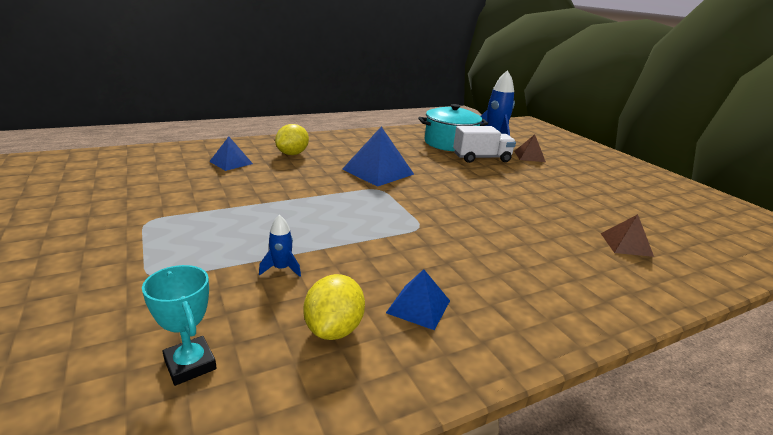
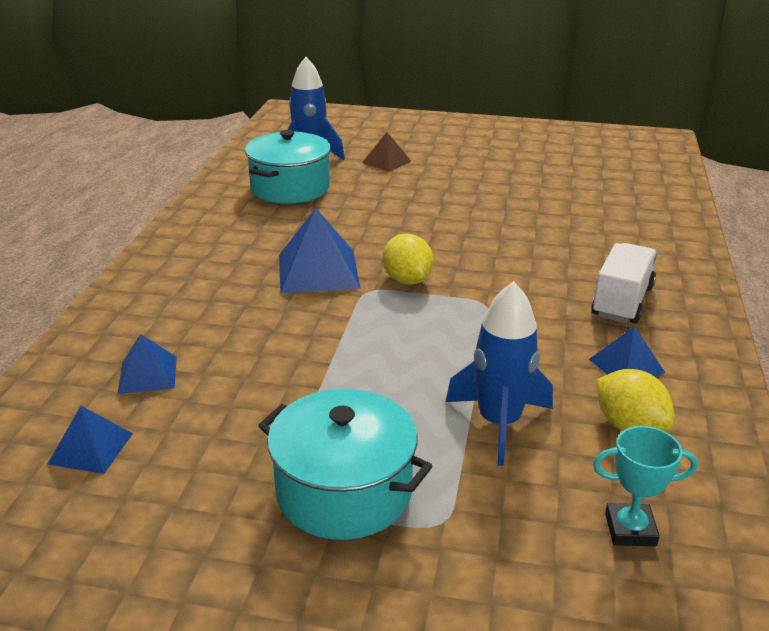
camera: 50 degrees left, 5 degrees up
blue rocket [259,215,301,277] -> blue rocket [446,281,553,466], size x2.13
yellow lemon [275,124,309,155] -> yellow lemon moved to [383,234,433,285]
white truck [453,126,516,163] -> white truck moved to [591,243,657,324]
brown pyramid [601,214,654,257] -> none
none -> blue pyramid [48,406,133,474]
none -> turquoise pot [258,389,433,540]

